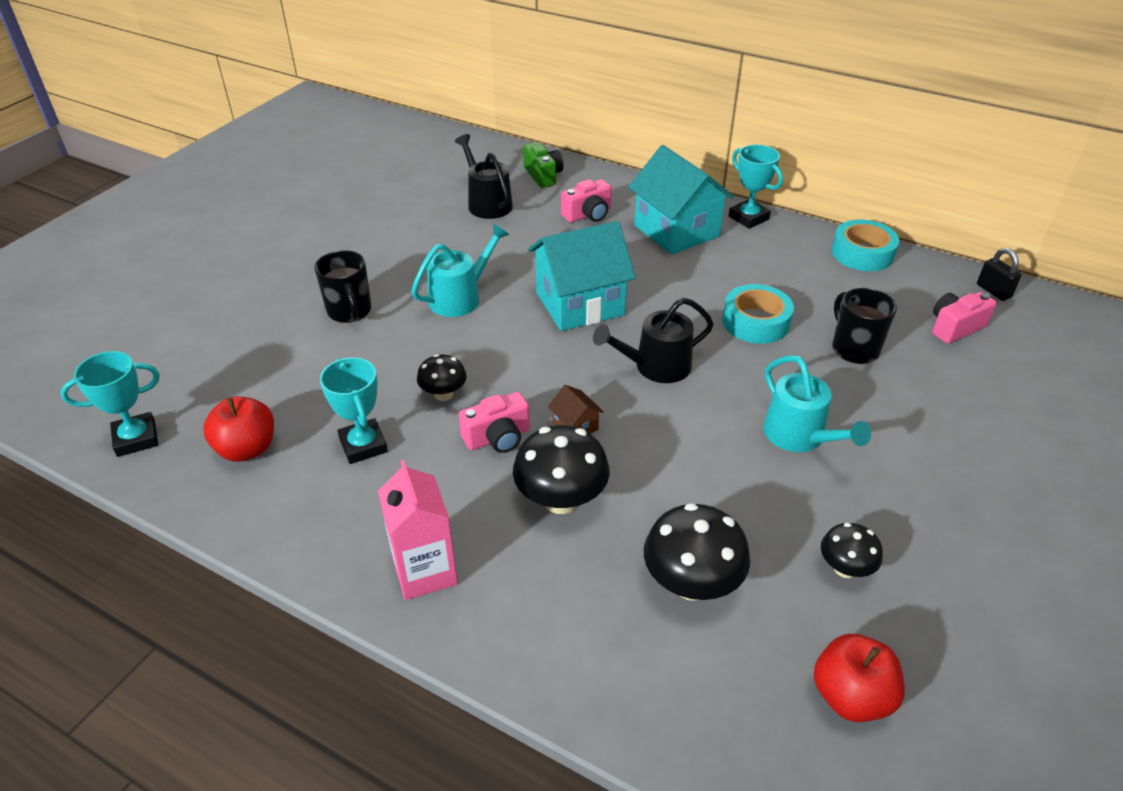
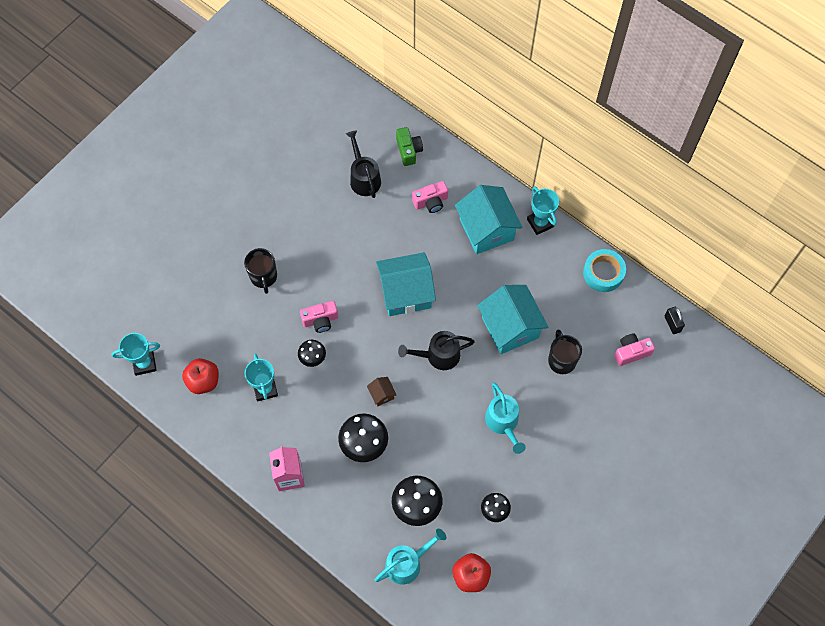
camera: 10 degrees right, 25 degrees up
turquoise watering can [411,223,509,317] -> turquoise watering can moved to [375,529,446,584]
pink camera [459,392,530,453] -> pink camera moved to [300,301,338,333]
turquoise tape [722,284,794,344] -> turquoise house [477,285,548,354]

